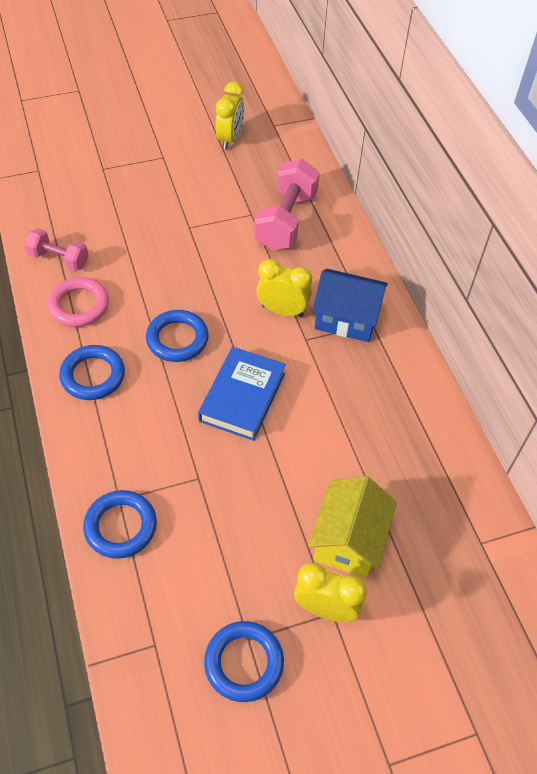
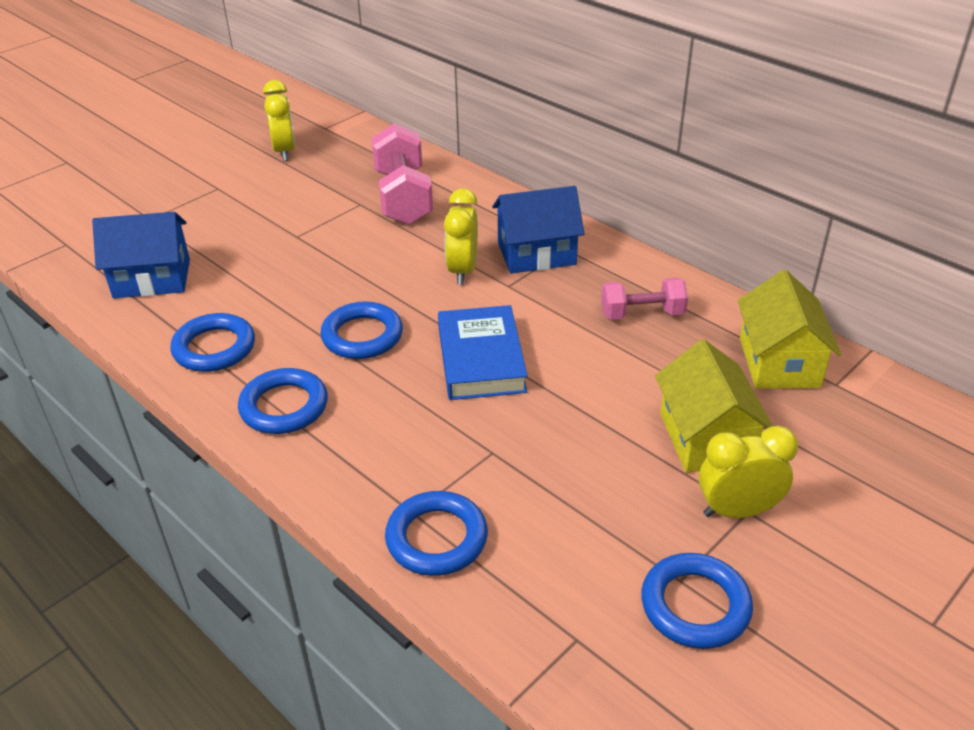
camera: 25 degrees left, 15 degrees down
pink dumbbell [24,228,89,271] -> pink dumbbell moved to [601,278,688,320]
pink ring [47,277,109,327] -> blue ring [170,313,255,372]
yellow clock [256,259,312,317] -> yellow clock turned 75 degrees counterclockwise [444,188,478,285]
none -> blue house [92,212,190,298]
none -> yellow house [738,270,841,389]

